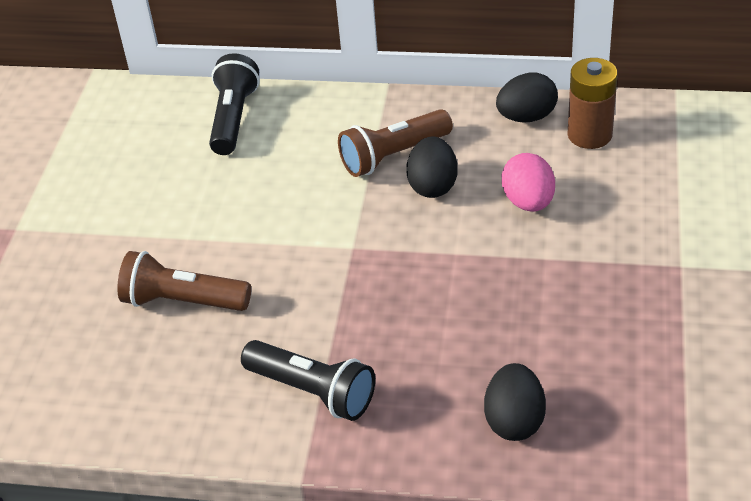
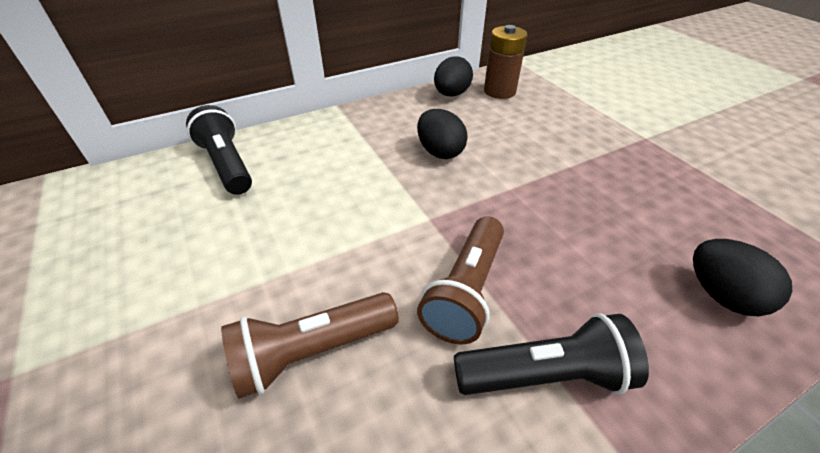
camera: 40 degrees left, 0 degrees up
brown flashlight [338,109,453,177] -> brown flashlight moved to [417,216,504,344]
pink egg [502,153,555,212] -> none

